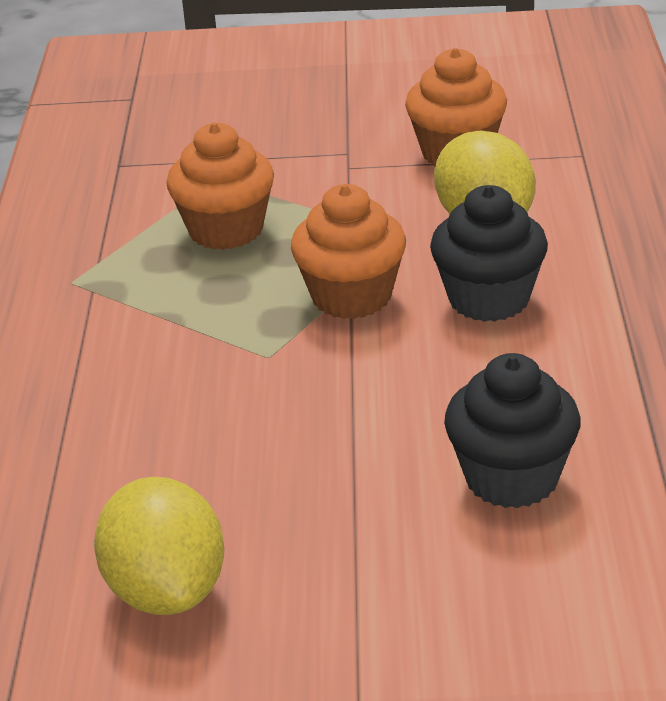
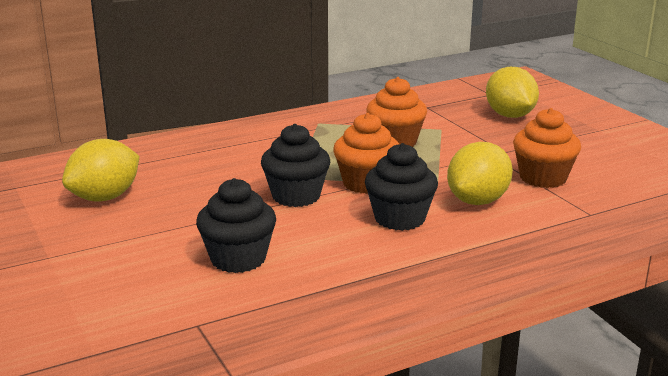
camera: 60 degrees right, 10 degrees down
none -> black cupcake [261,124,330,207]
none -> yellow lemon [486,67,539,118]

